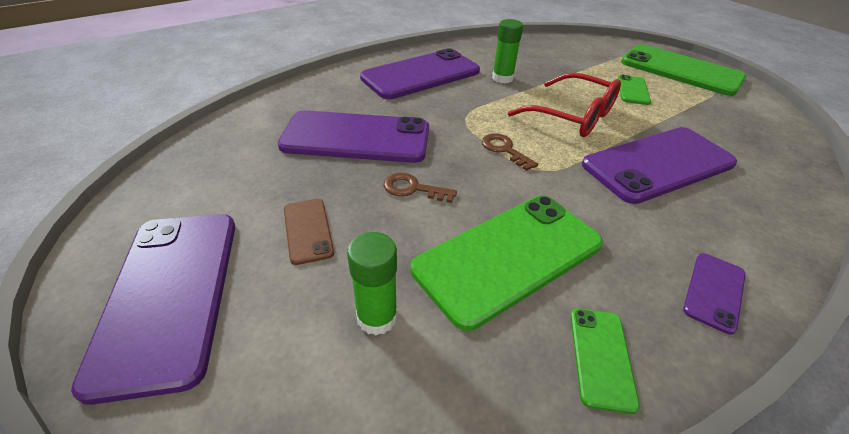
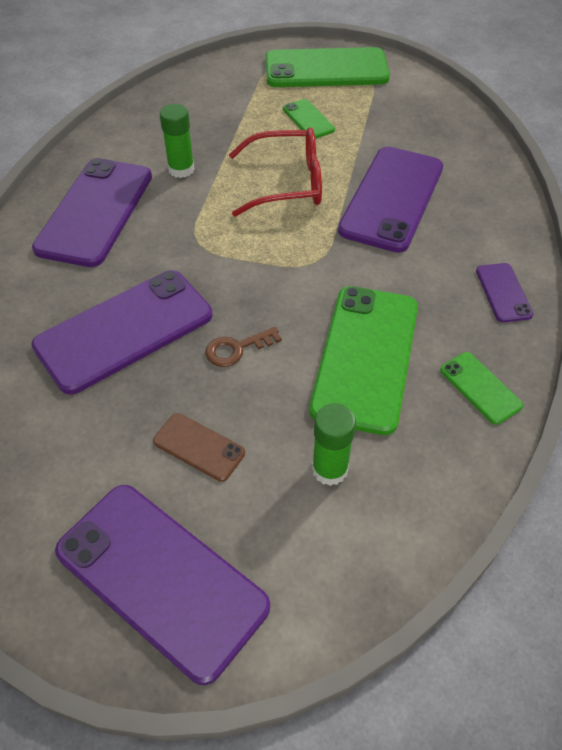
camera: 40 degrees left, 10 degrees up
brown key [482,133,538,171] -> none

